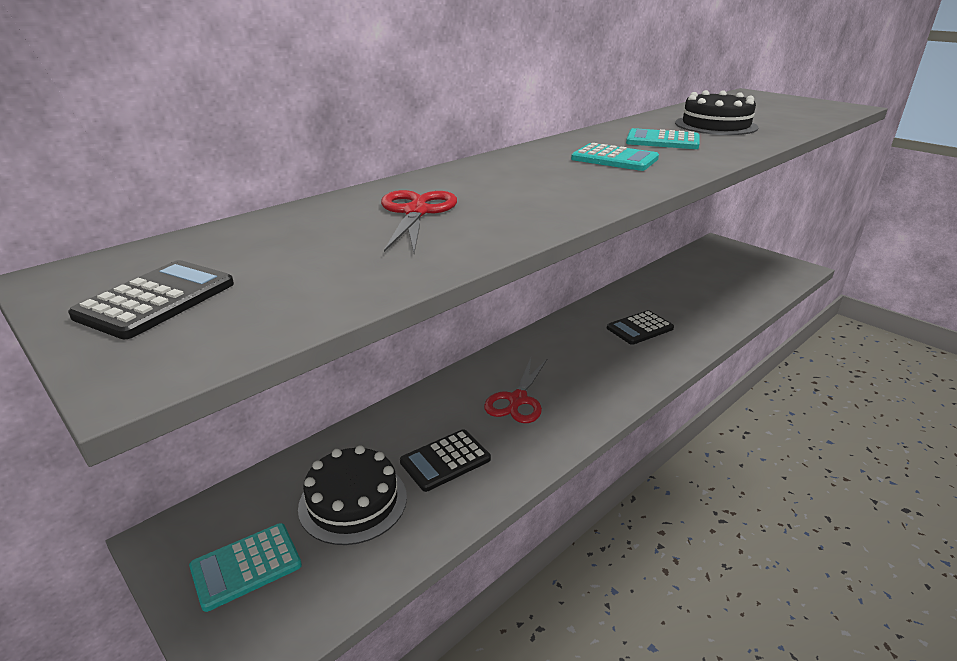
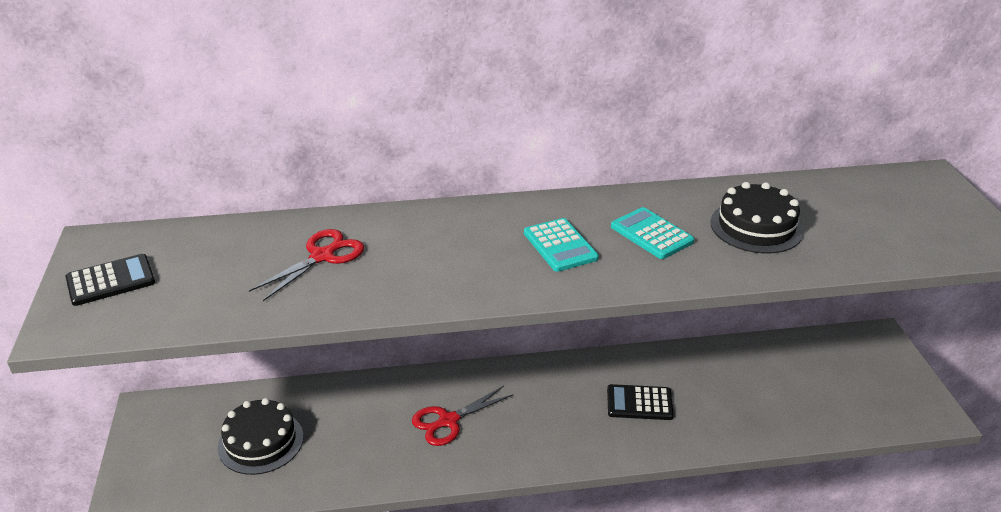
camera: 35 degrees right, 5 degrees up
turquoise calculator [189,523,302,612] -> none
black calculator [400,429,491,492] -> none

